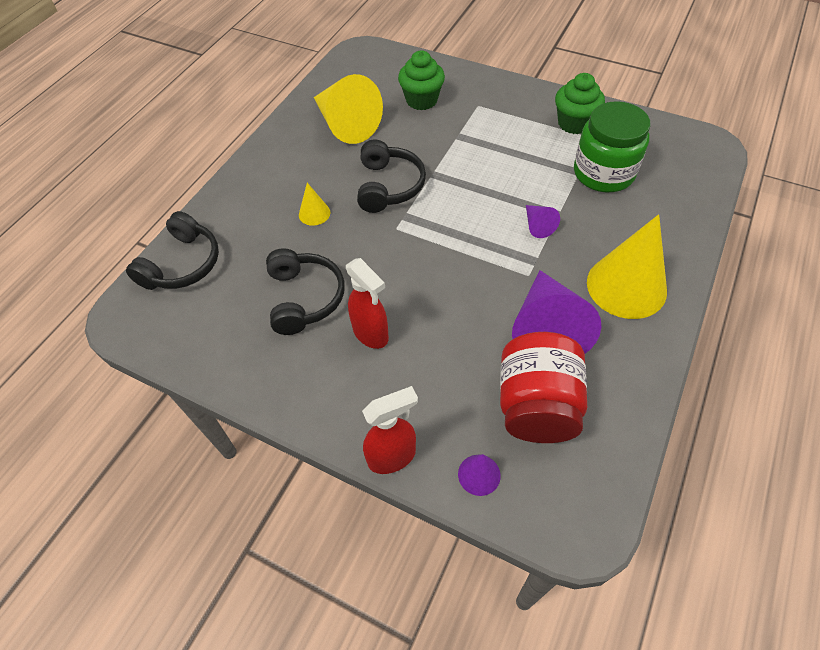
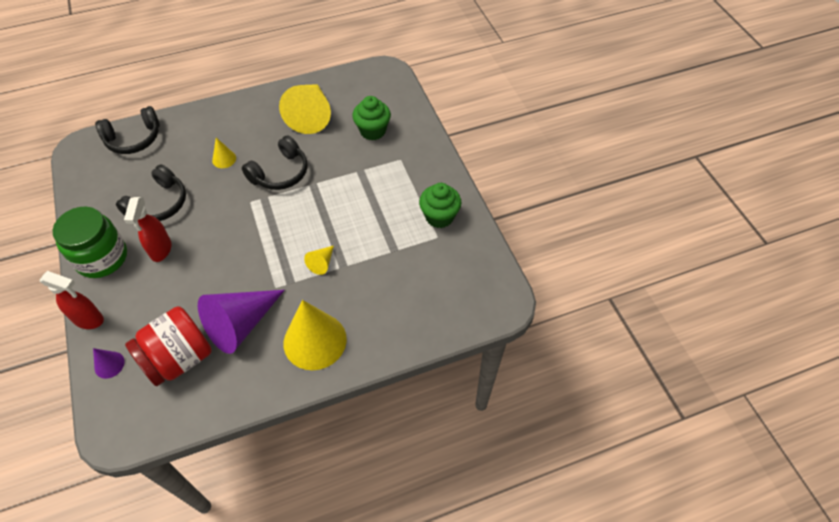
camera: 40 degrees right, 0 degrees up
purple cone [526,205,560,238] -> yellow cone [304,246,334,275]
green jar [574,101,650,192] -> green jar moved to [53,206,127,278]

